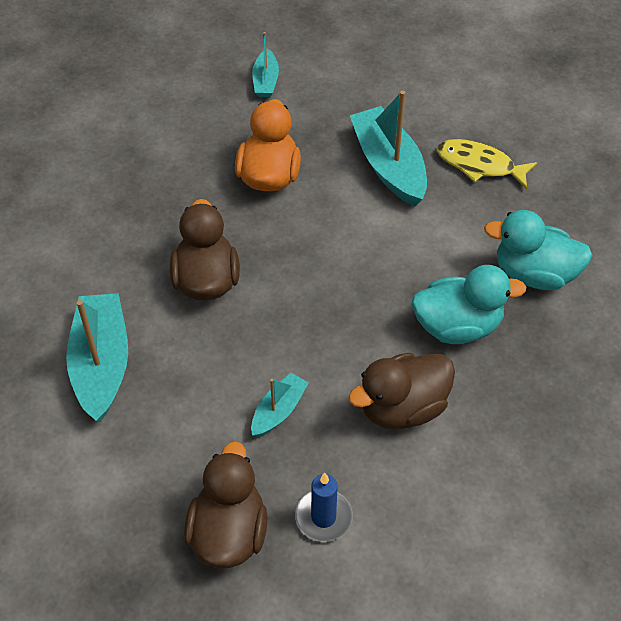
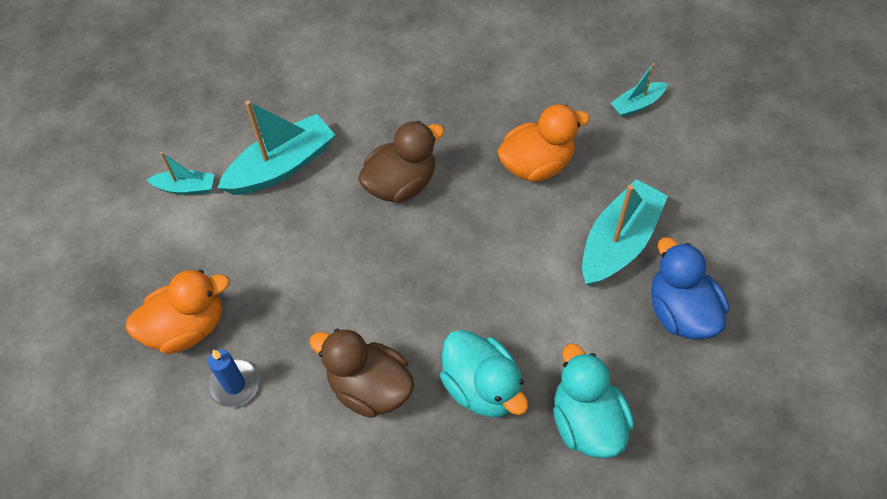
camera: 60 degrees right, 5 degrees up
brown duck [184,441,268,569] -> orange duck [126,270,230,354]
turquoise boat [251,373,309,437] -> turquoise boat moved to [147,152,215,195]
yellow fish [437,139,537,189] -> blue duck [651,237,729,339]

